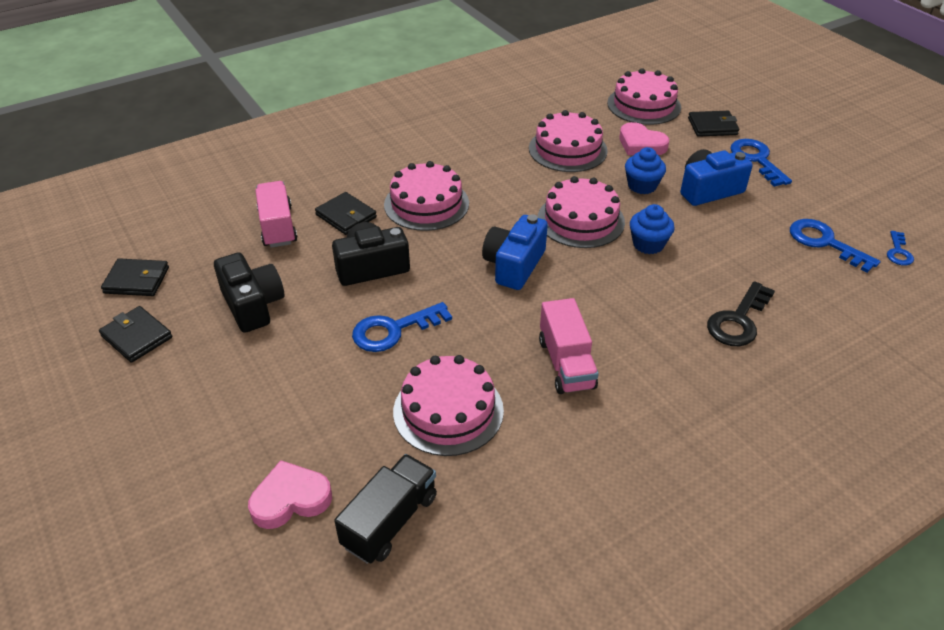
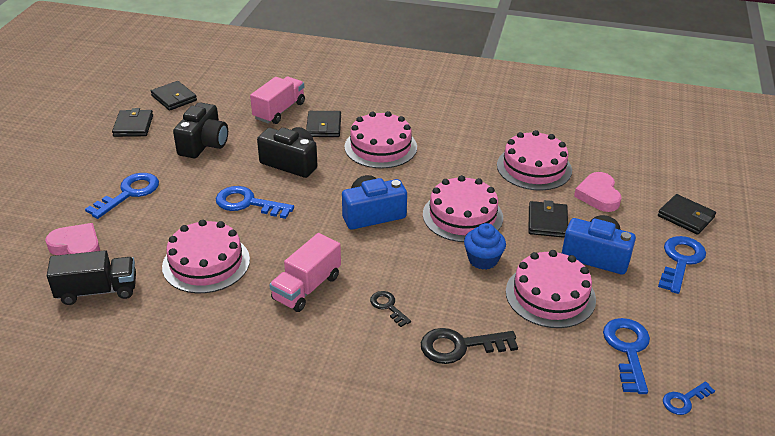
camera: 45 degrees right, 5 degrees down
pink cake [607,68,681,125] -> pink cake moved to [506,250,596,328]
blue cupcake [625,147,666,194] -> black wallet [528,200,568,238]
none -> blue key [85,173,159,219]
none -> black key [370,291,411,327]

